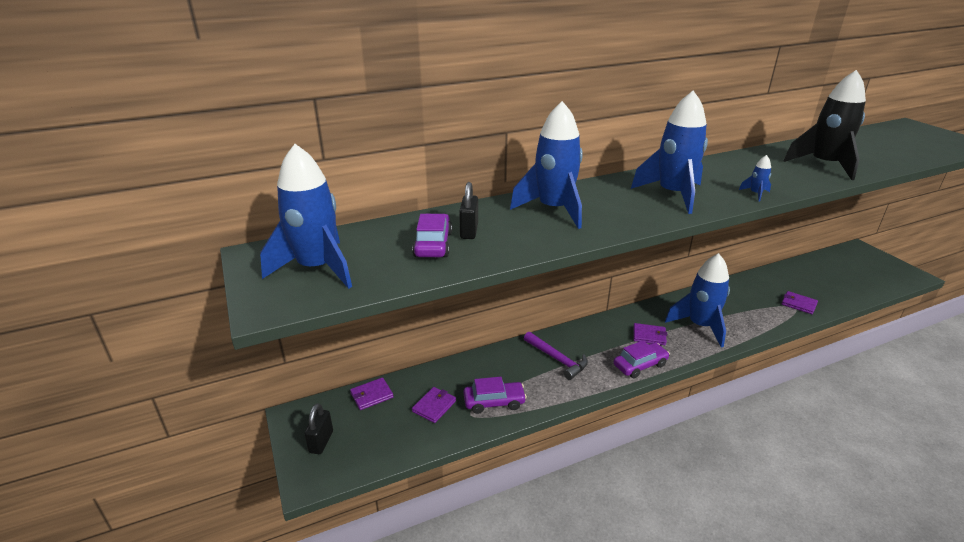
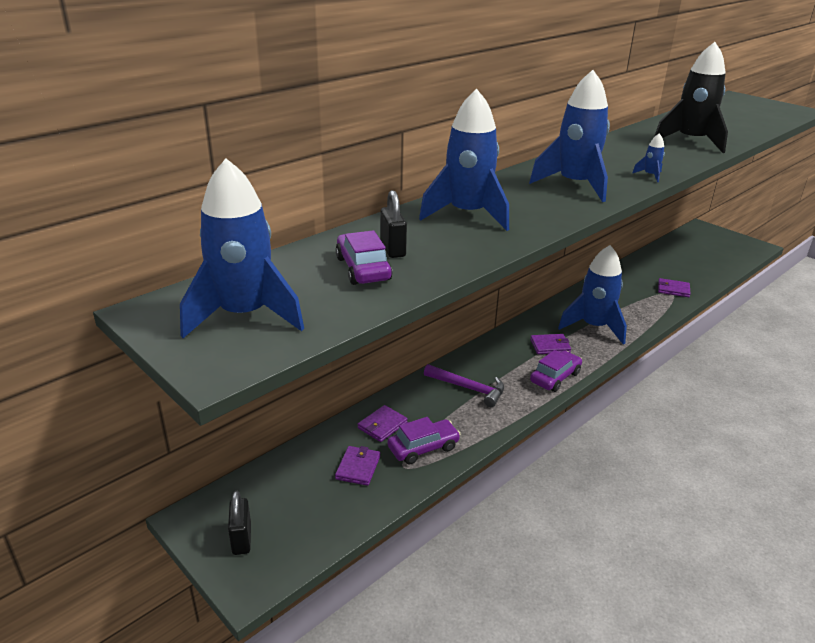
camera: 20 degrees left, 0 degrees up
purple wallet [350,377,394,410] -> purple wallet moved to [358,405,408,442]

